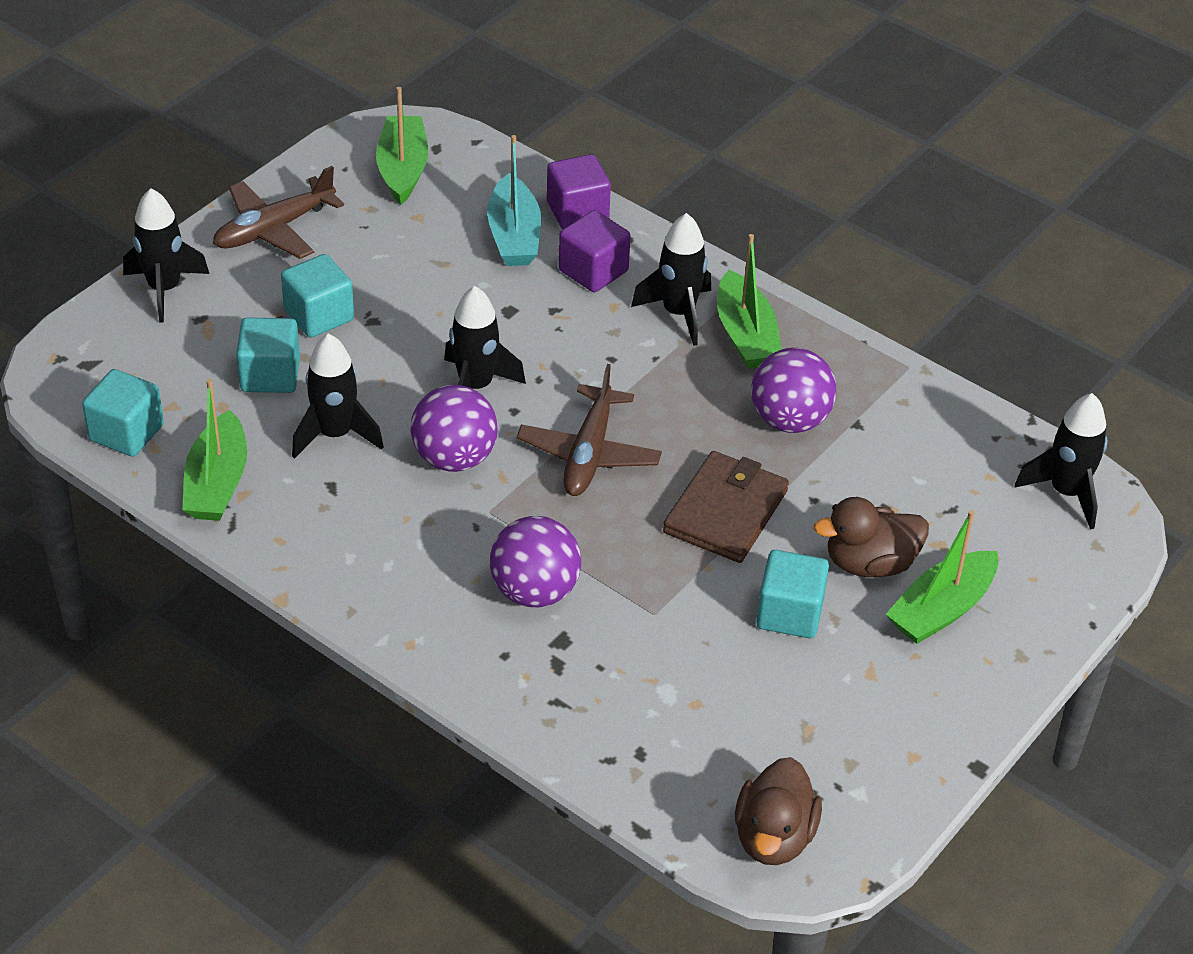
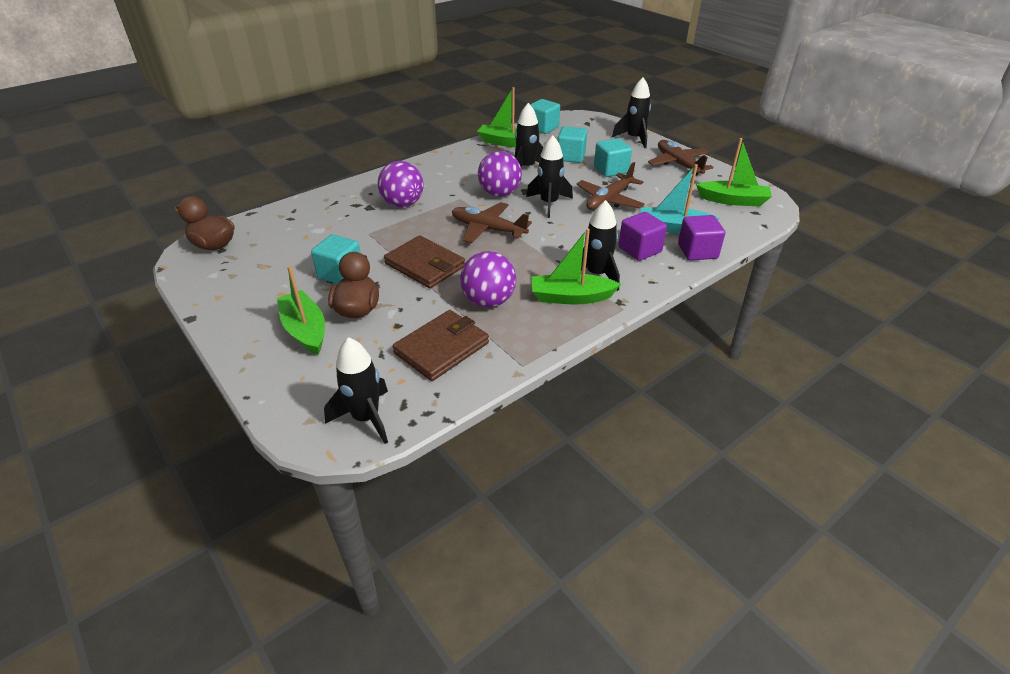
camera: 105 degrees right, 5 degrees down
none -> brown wallet [393,310,489,381]
none -> brown plane [576,162,644,210]

